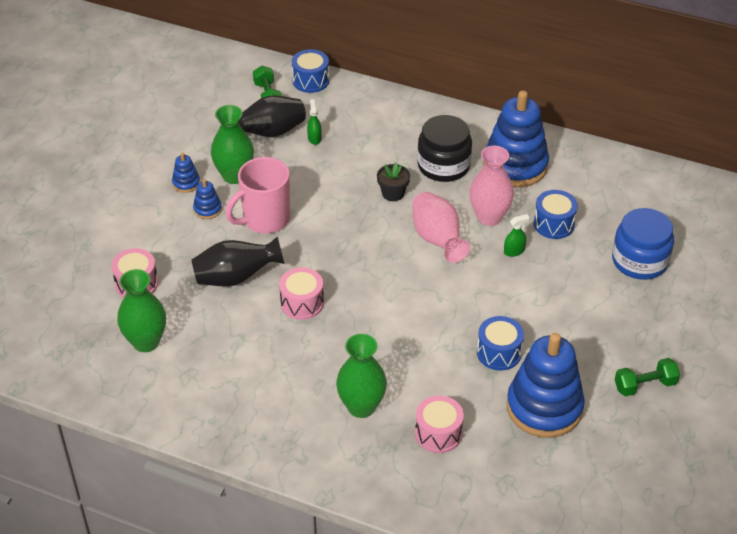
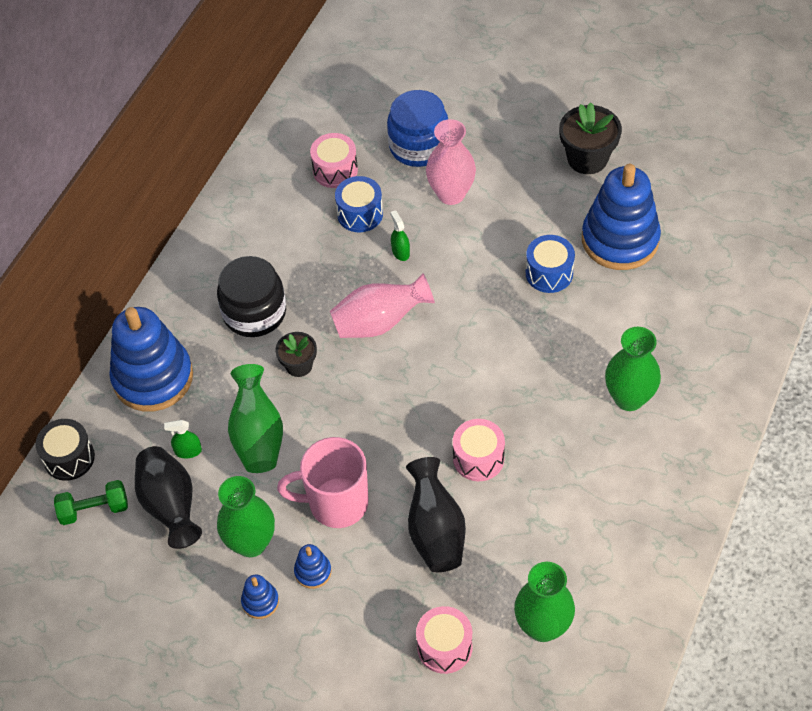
camera: 85 degrees left, 10 degrees up
pink mug [225,157,290,233] -> pink mug turned 120 degrees clockwise [277,437,369,528]
blue drum [292,49,329,93] -> black drum [36,419,95,481]
pink drum [415,396,464,453] -> pink drum moved to [310,133,358,188]
pink vase [469,146,514,226] -> pink vase moved to [426,119,476,205]
blue stacking toy [483,91,549,187] -> blue stacking toy moved to [109,307,193,412]
green dumbbell [615,358,680,396] -> black flower pot [559,102,622,174]
none -> green vase [228,364,283,473]

